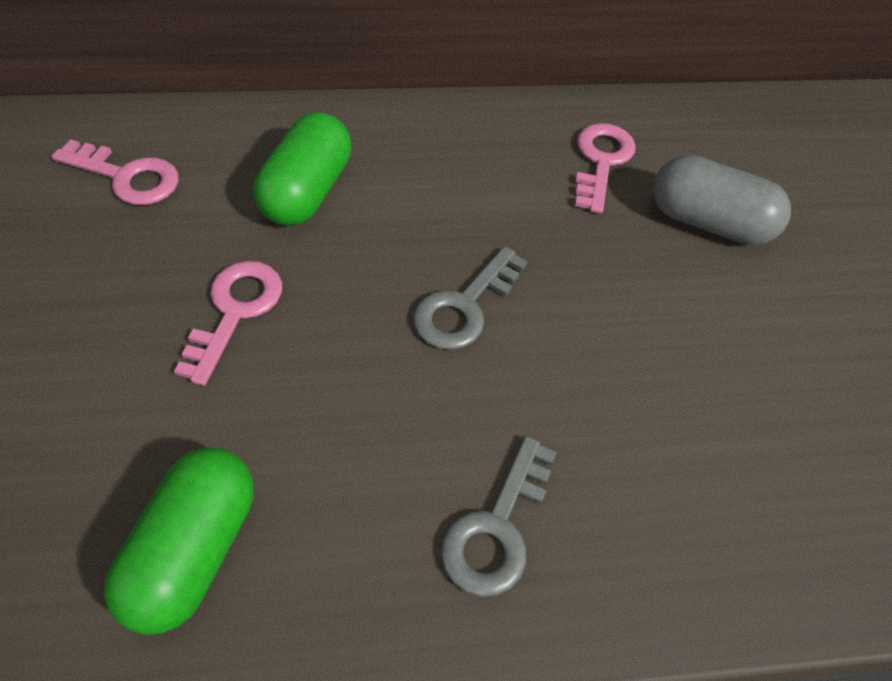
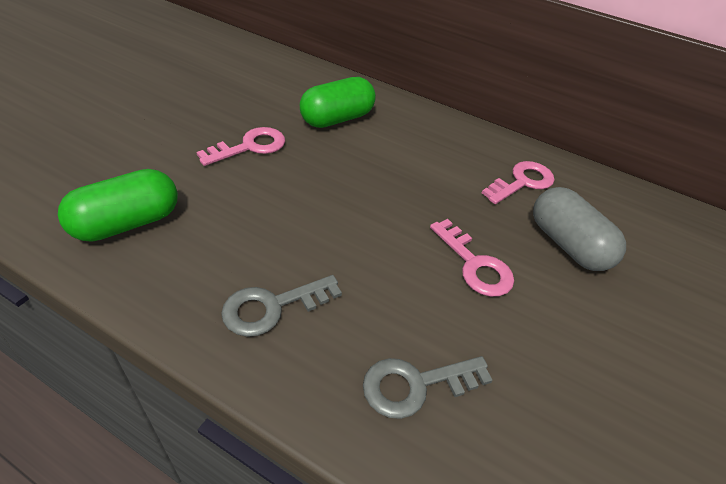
camera: 35 degrees right, 10 degrees down
pink key [51,139,179,205] -> pink key moved to [430,219,514,297]
grey key [413,246,528,350] -> grey key moved to [363,356,493,419]

